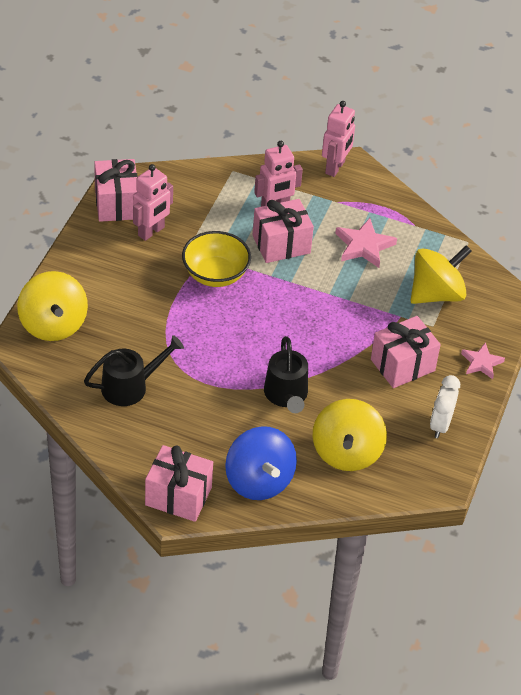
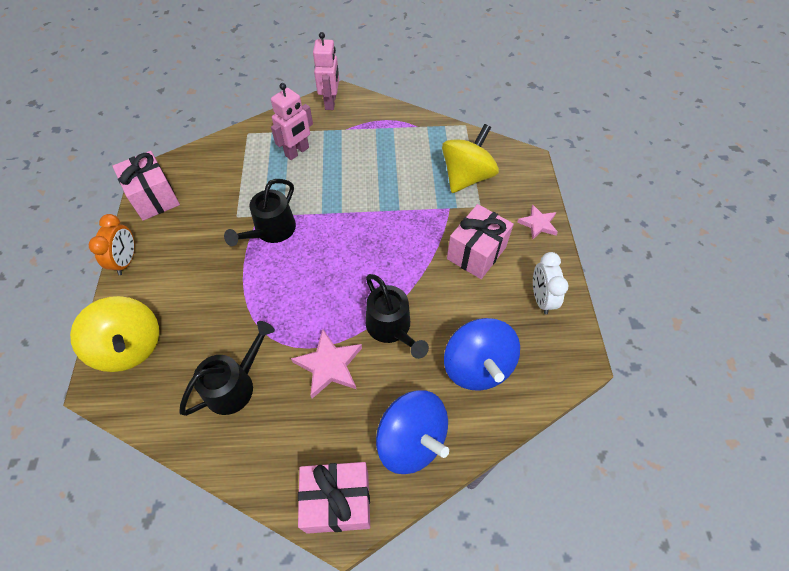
camera: 20 degrees left, 10 degrees up
pink robot [133,164,173,241] -> none
yellow bowl [182,231,251,287] -> black watering can [224,179,296,246]
pink gift [253,199,314,263] -> none
yellow spinning top [313,399,387,471] -> blue spinning top [444,318,520,391]
pink star [335,218,397,268] -> pink star moved to [291,329,362,399]
none -> orange clock [89,214,134,275]

